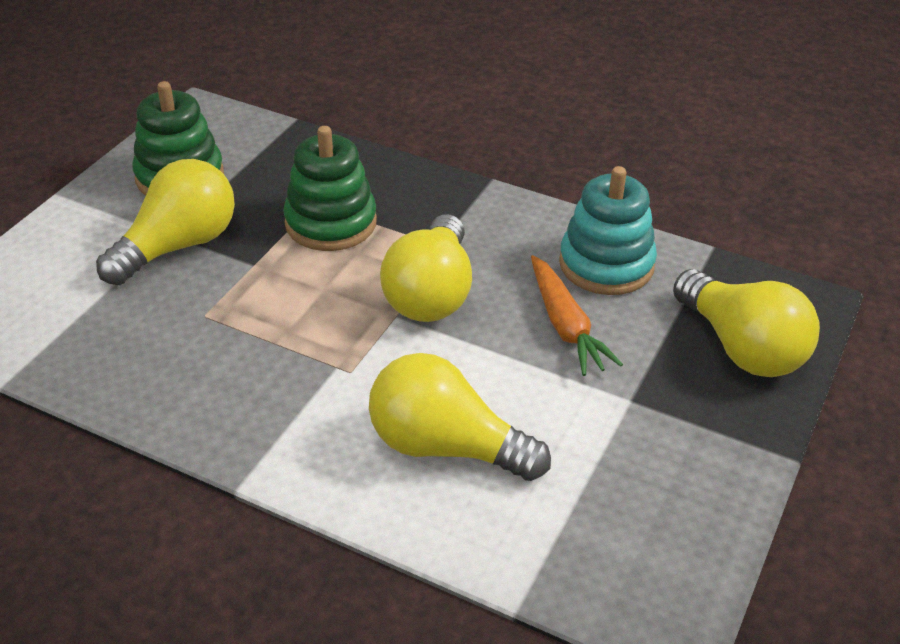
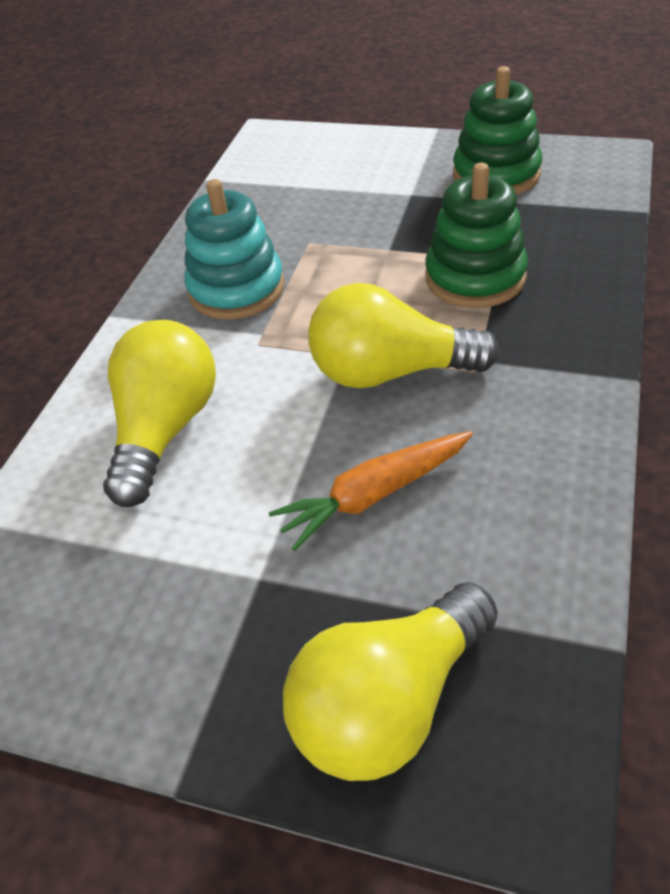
camera: 85 degrees right, 5 degrees up
yellow light bulb [96,159,235,285] -> none
turquoise stacking toy [559,166,657,295] -> turquoise stacking toy moved to [184,179,284,320]

